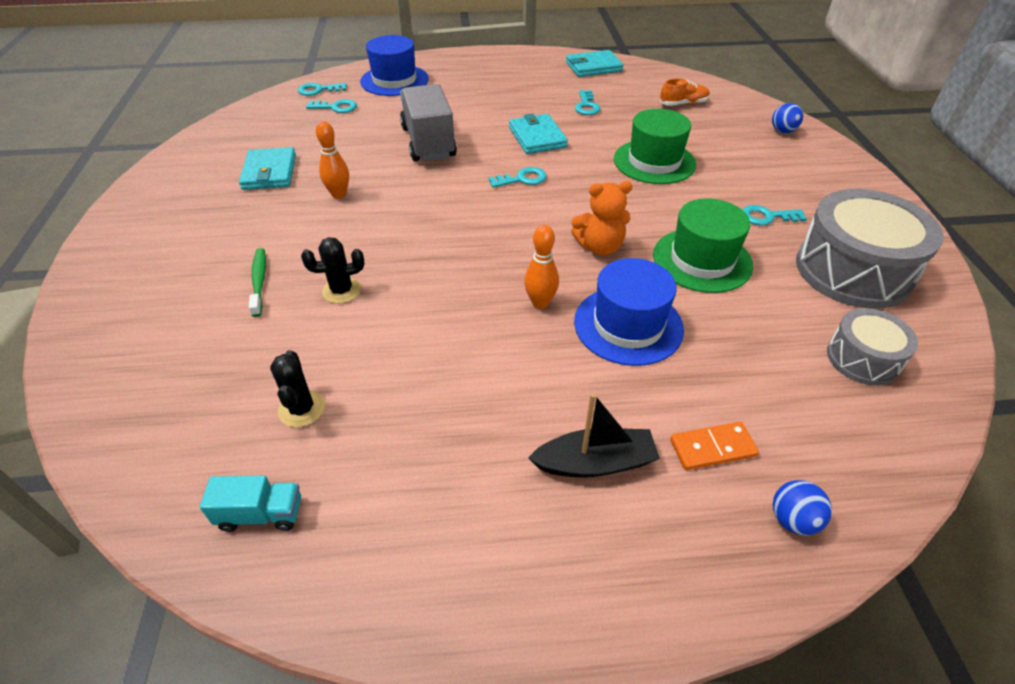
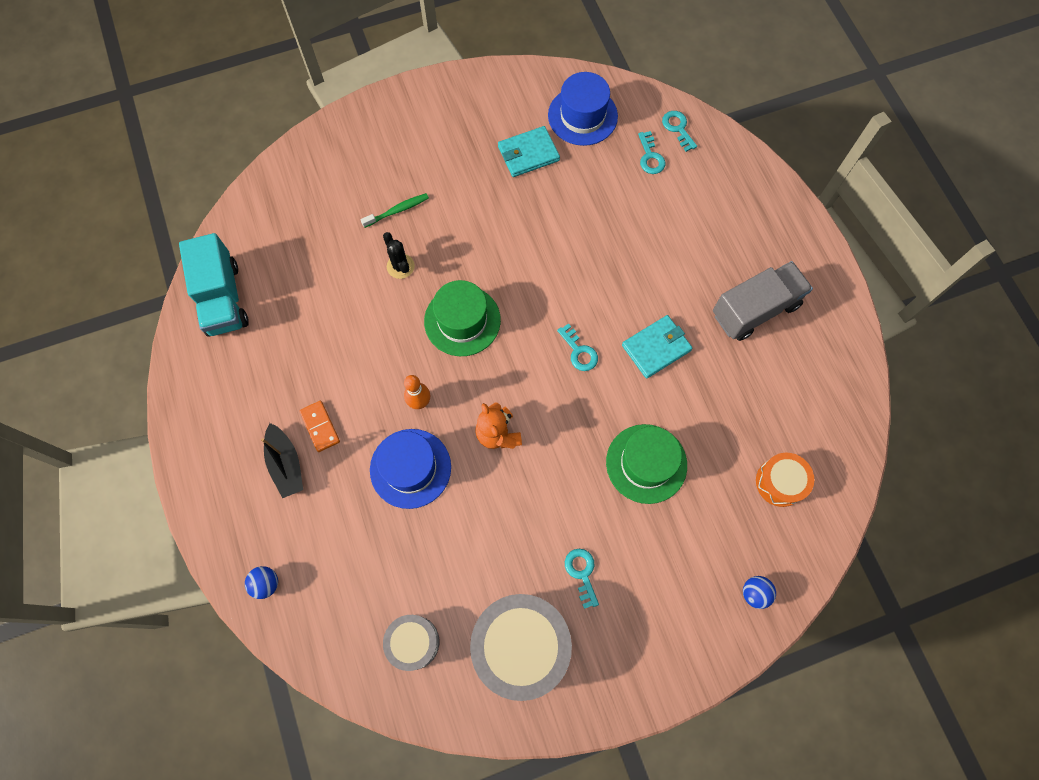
camera: 75 degrees right, 25 degrees up
turquoise truck [200,476,301,532] -> turquoise truck [179,233,249,337], size x1.99
black cactus [270,350,325,427] -> none
orange bowling pin [316,121,349,199] -> none
blue hat [360,35,429,96] -> blue hat moved to [548,72,618,146]
grey truck [400,84,457,161] -> grey truck moved to [713,261,813,341]
turquoise wallet [566,50,623,77] -> none
turquoise key [575,90,601,115] -> none
green hat [653,198,753,293] -> green hat moved to [424,280,501,356]
orange shoe [660,79,710,106] -> orange drum [756,453,814,507]
orange domino [670,422,759,470] -> orange domino moved to [299,401,340,452]

